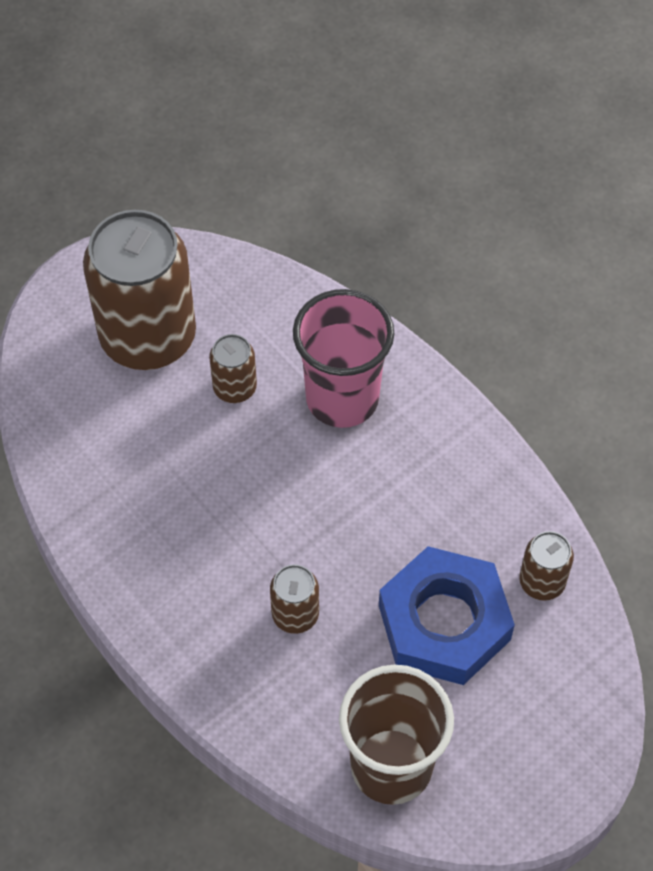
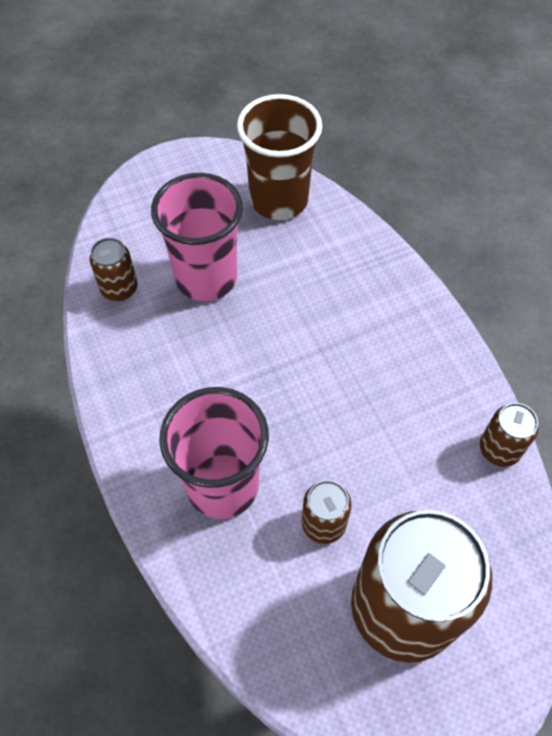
camera: 165 degrees left, 0 degrees up
brown can [270,565,319,634] -> brown can moved to [480,403,539,467]
blue nut [379,546,515,685] -> pink cup [151,173,243,301]

